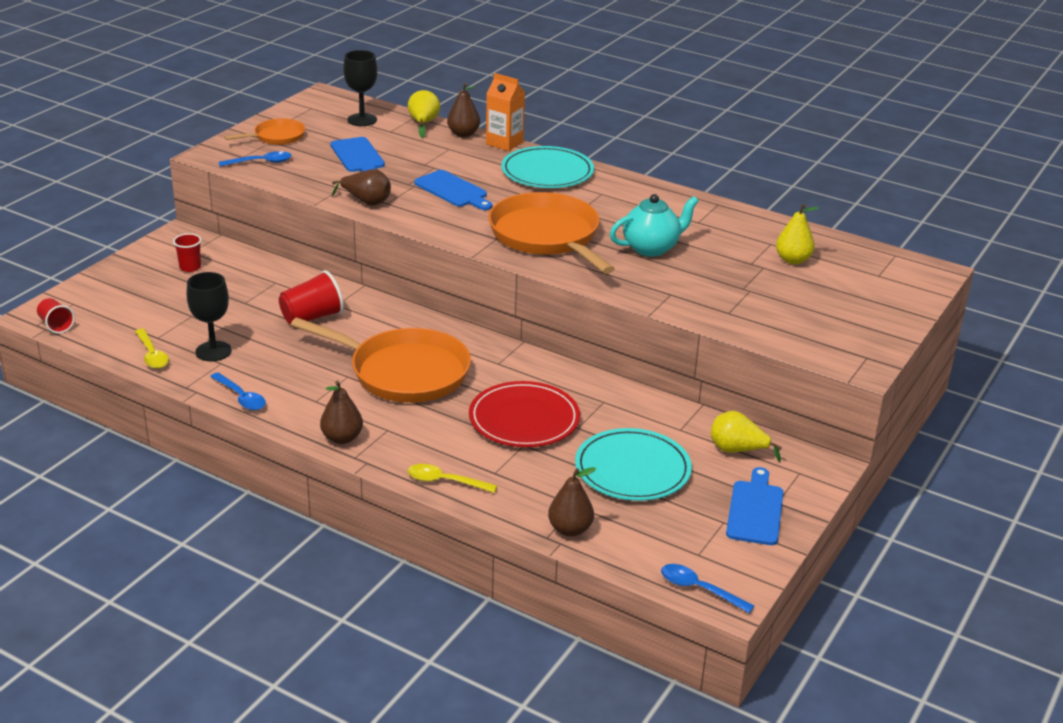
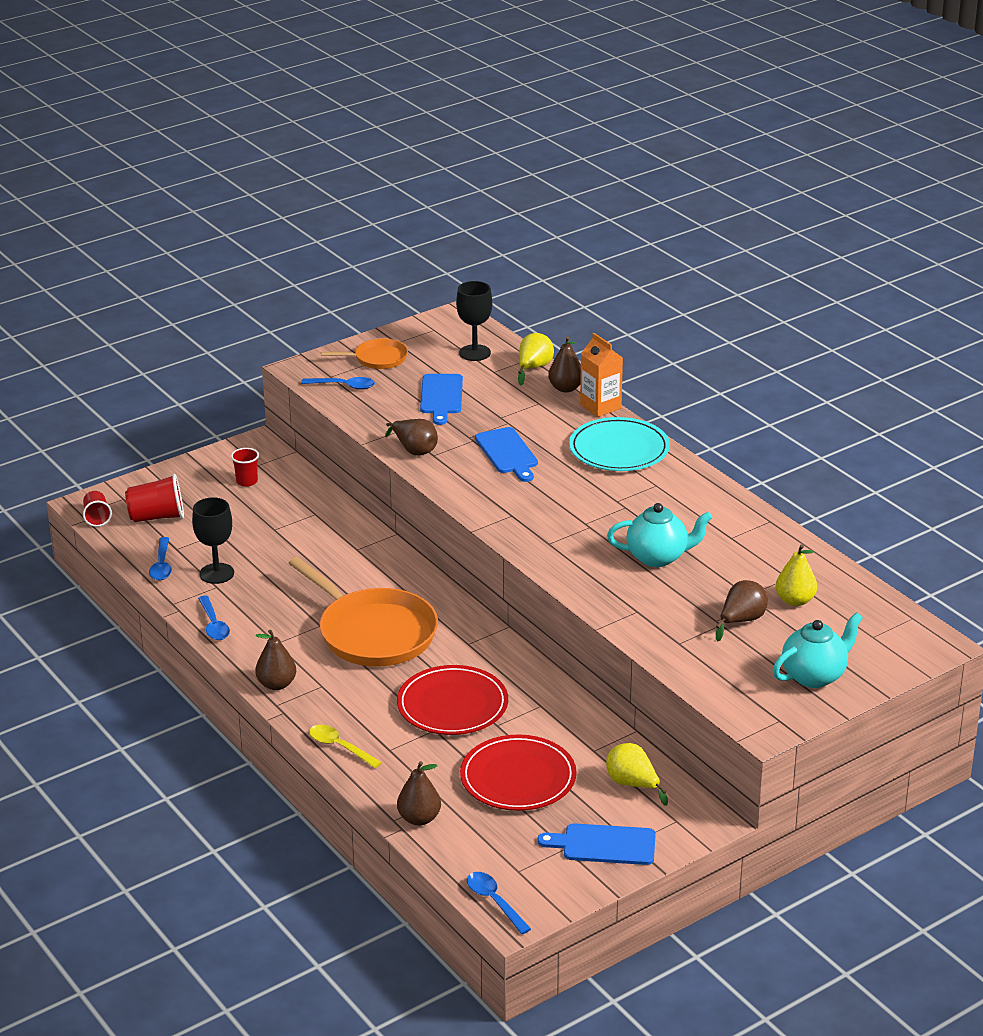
camera: 25 degrees right, 0 degrees up
yellow spoon [135,329,169,369] -> blue spoon [149,537,172,580]
red cup [279,270,344,324] -> red cup moved to [125,474,184,522]
orange pan [488,192,615,274] -> none
turquoise plate [575,428,692,501] -> red plate [460,734,577,811]
blue cutting board [726,467,783,545] -> blue cutting board turned 120 degrees counterclockwise [537,823,656,865]
none -> brown pear [716,580,768,641]
none -> turquoise teapot [773,612,863,688]

